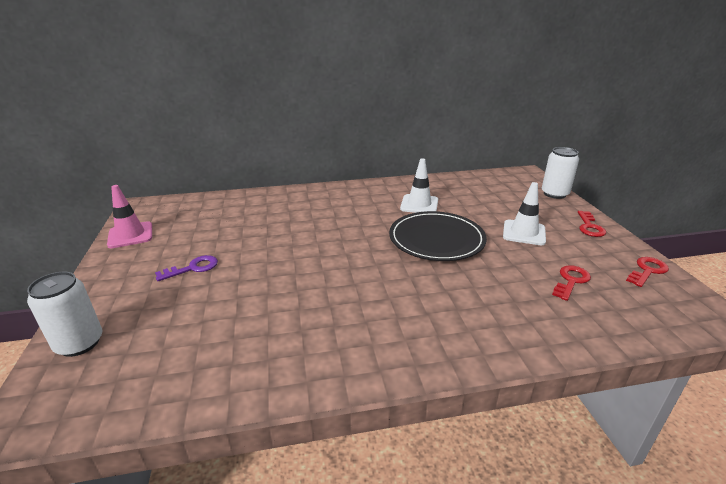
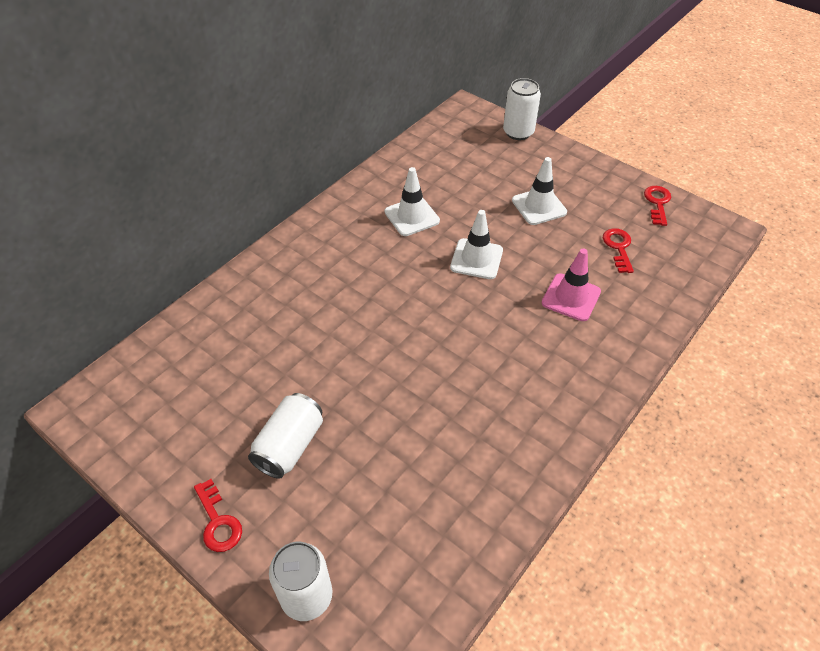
camera: 40 degrees left, 20 degrees up
pink traffic cone [107,185,152,248] -> pink traffic cone moved to [542,249,601,321]
purple key [155,255,218,281] -> white can [248,393,323,479]
black plate [389,211,487,261] -> white traffic cone [450,210,503,279]
red key [578,211,606,237] -> red key moved to [194,479,242,552]

